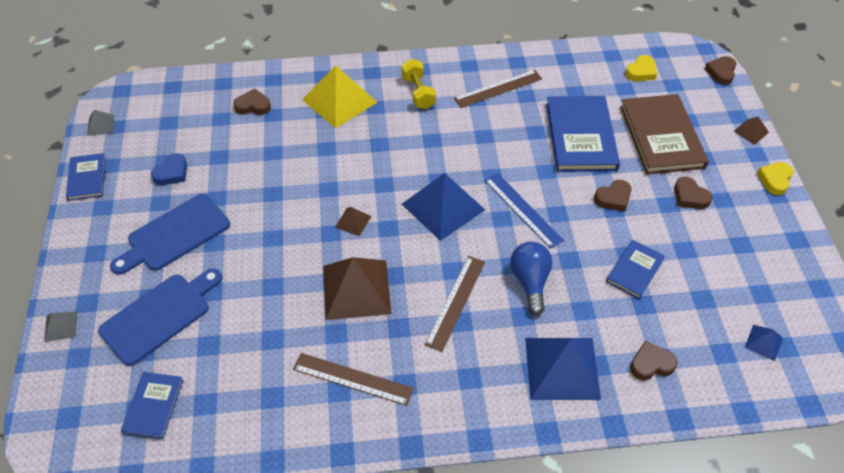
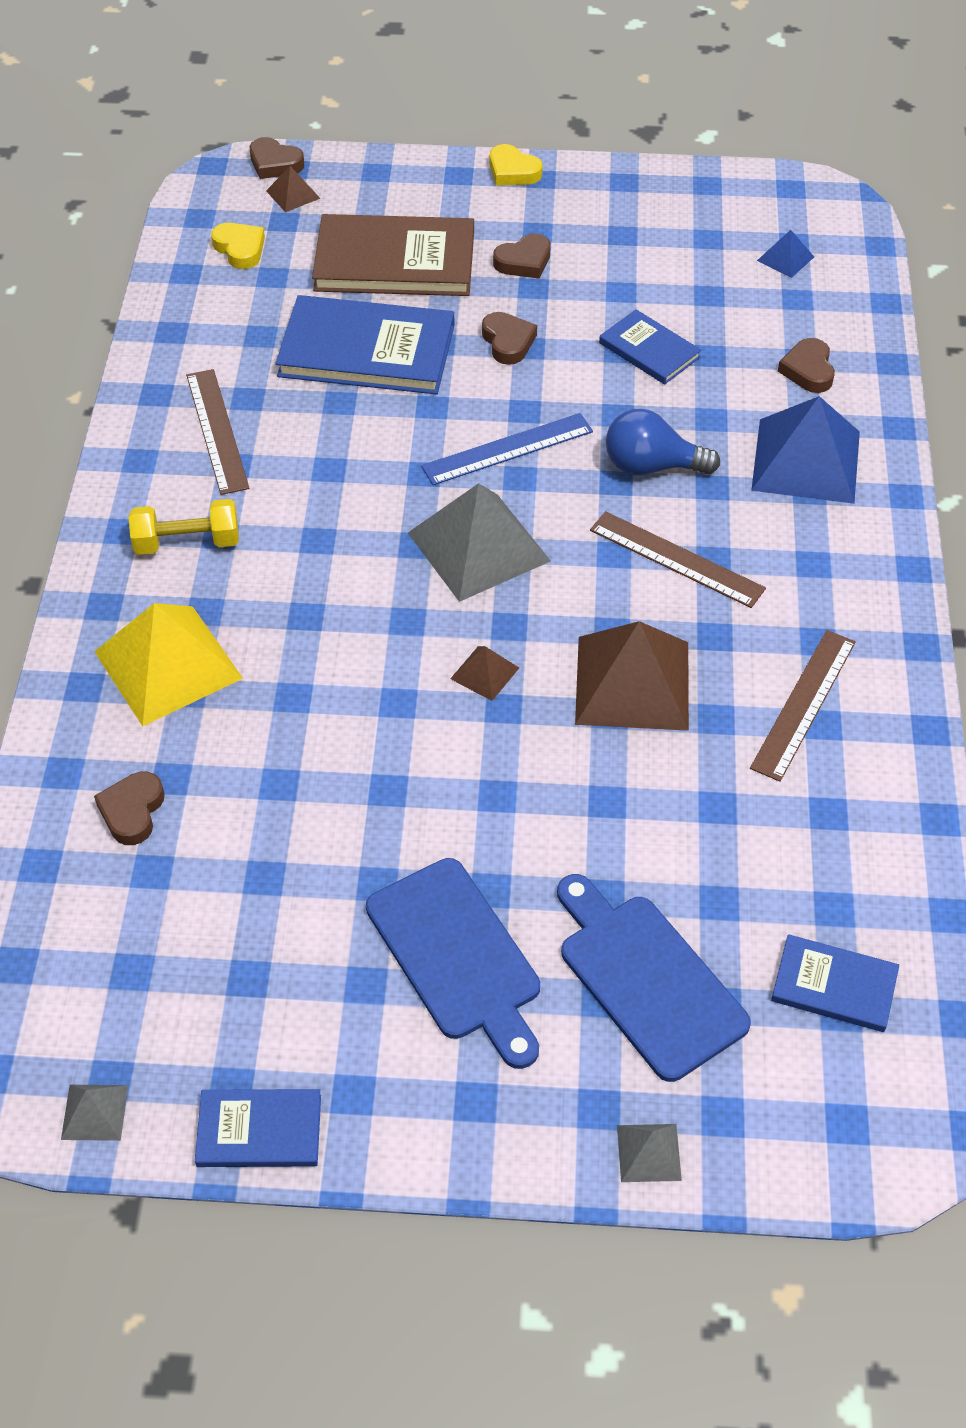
camera: 80 degrees left, 0 degrees up
blue heart [151,153,187,185] -> none
blue pyramid [402,173,485,241] -> grey pyramid [408,483,551,602]
brown pyramid [734,116,769,145] -> brown pyramid moved to [266,166,321,212]

